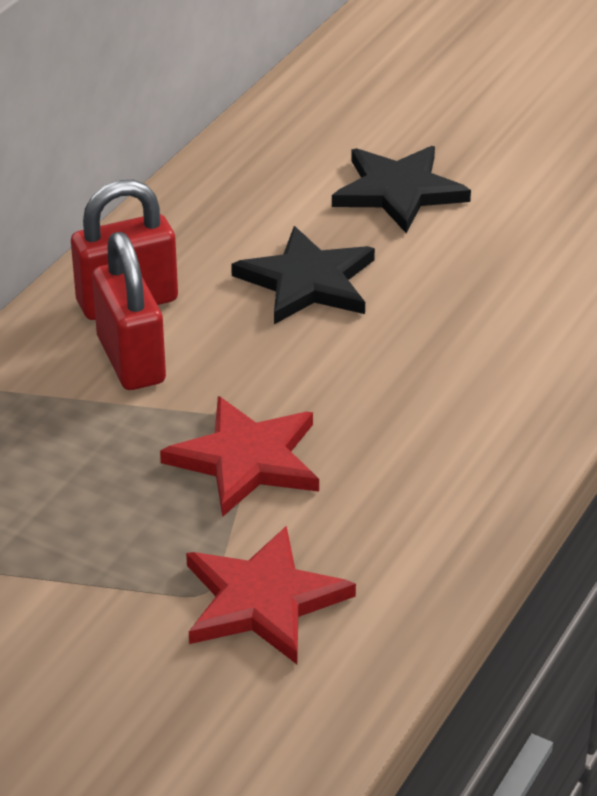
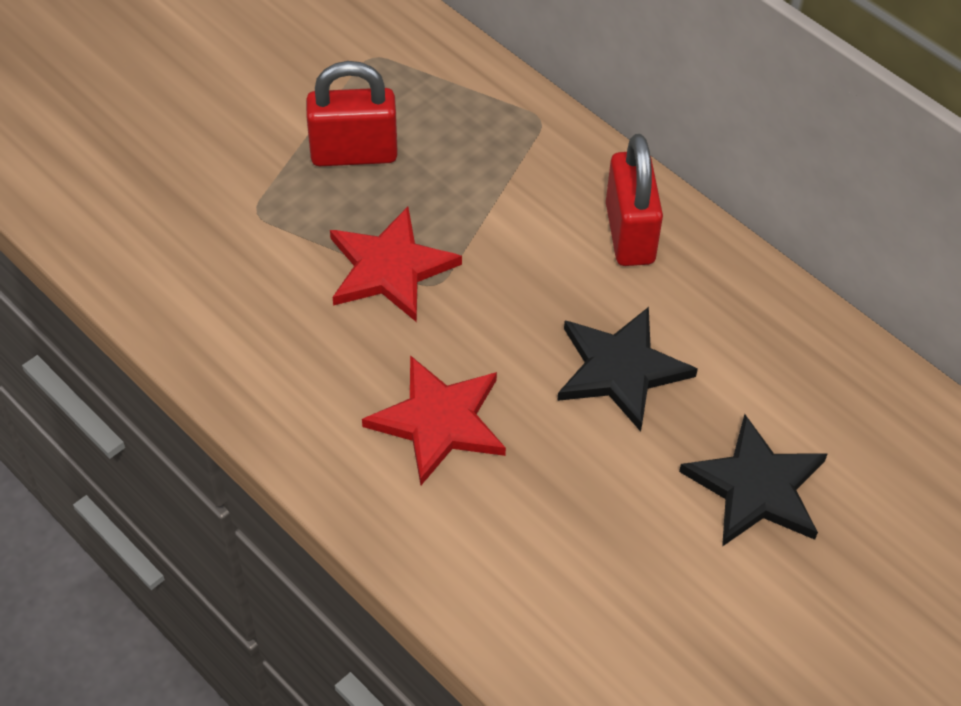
camera: 105 degrees right, 15 degrees up
red padlock [92,232,166,390] -> red padlock moved to [306,61,398,166]
red star [186,526,356,664] -> red star moved to [362,355,506,485]

